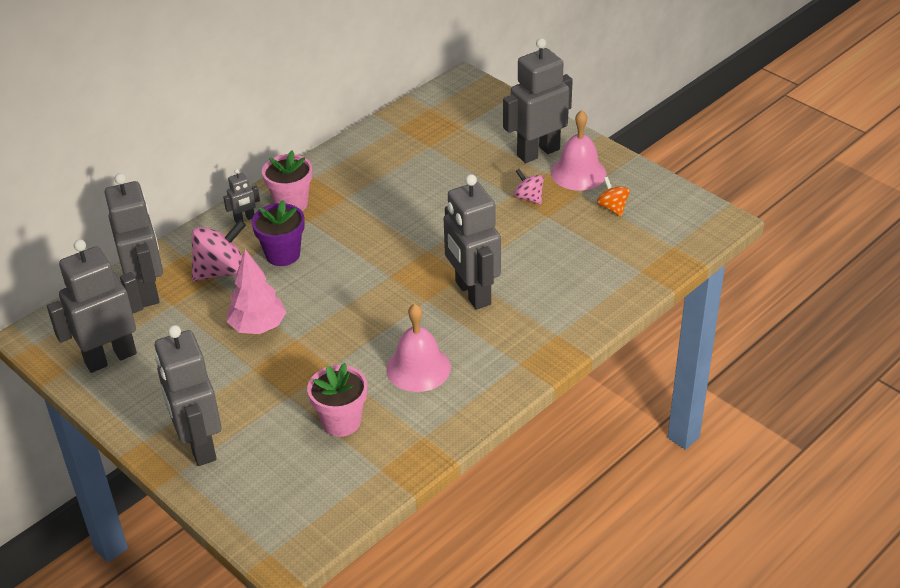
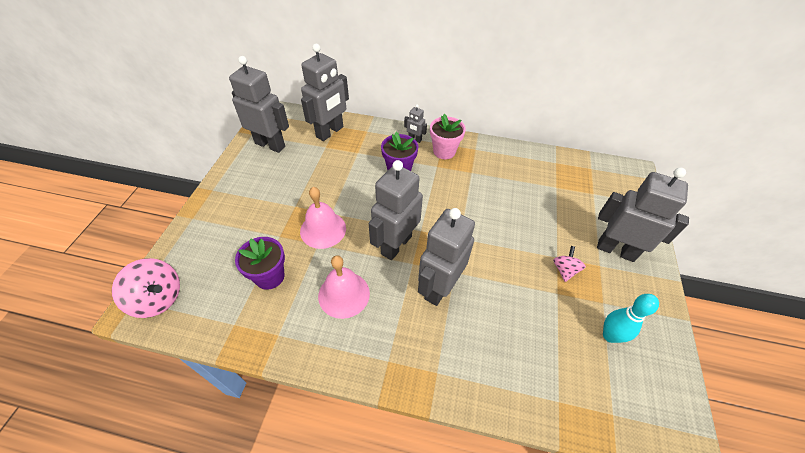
camera: 55 degrees right, 10 degrees up
grey robot [155,325,222,466] -> grey robot moved to [369,160,423,260]
pink spinning top [192,220,246,281] -> pink spinning top moved to [112,258,180,318]
pink tree [227,249,286,334] -> none
pink flower pot [307,363,367,437] -> purple flower pot [235,237,285,290]
pink bell [551,110,607,191] -> pink bell moved to [300,187,346,249]
orange spinning top [597,177,630,217] -> turquoise bowling pin [603,294,659,343]

